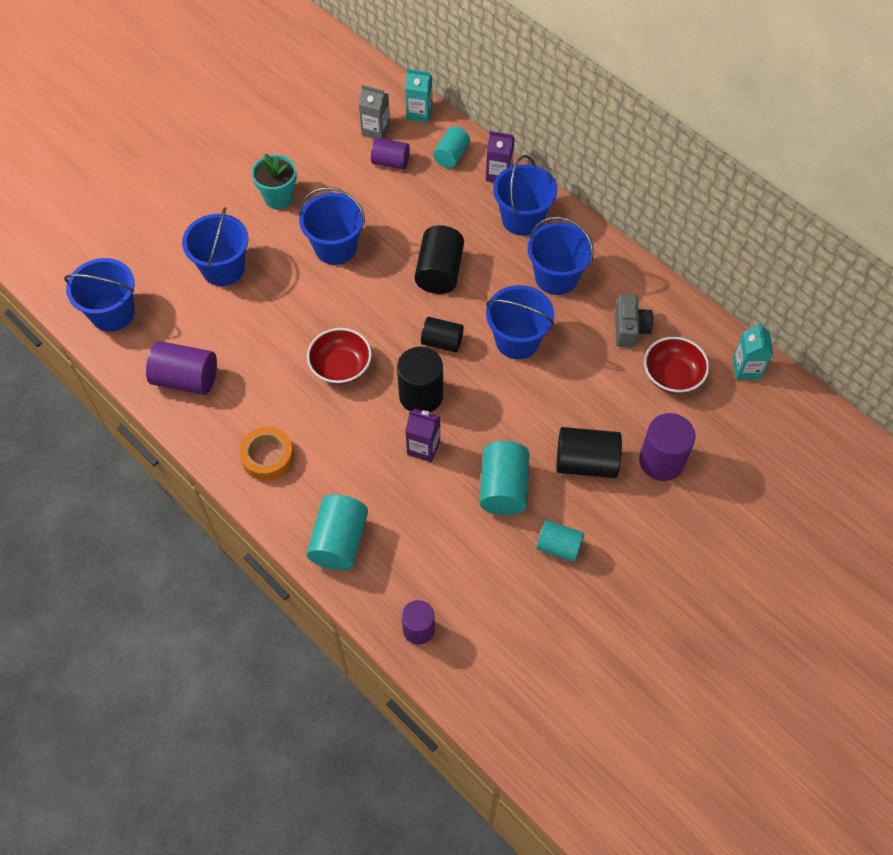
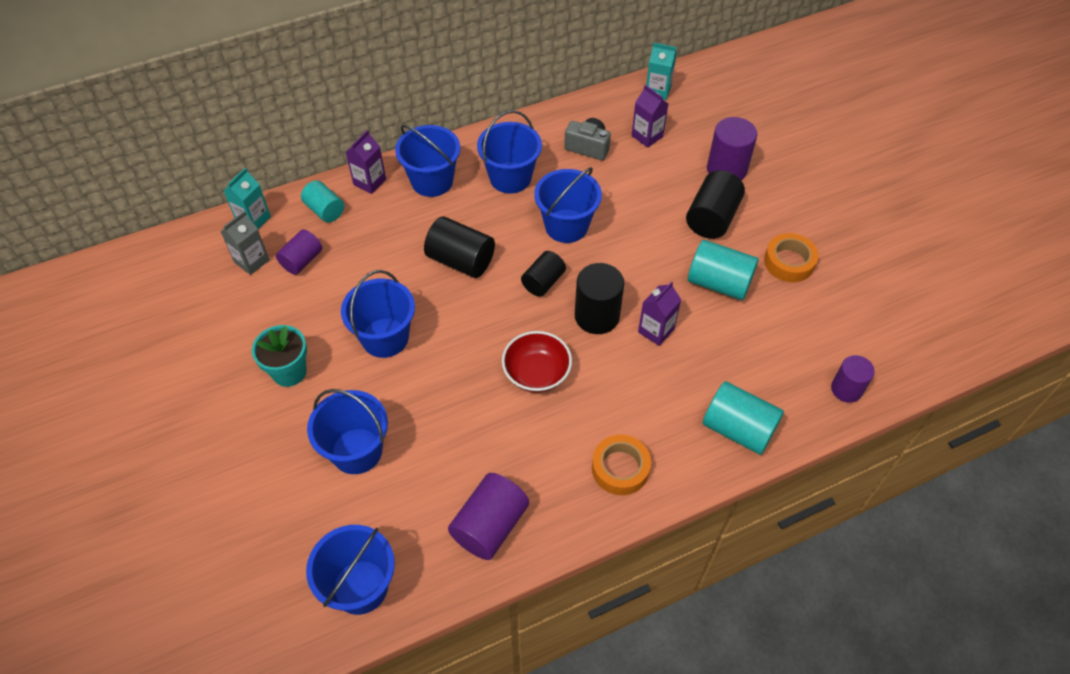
camera: 70 degrees left, 5 degrees down
turquoise cylinder [536,520,584,562] -> orange tape [764,233,819,282]
red bowl [644,337,709,394] -> purple carton [631,85,668,148]

